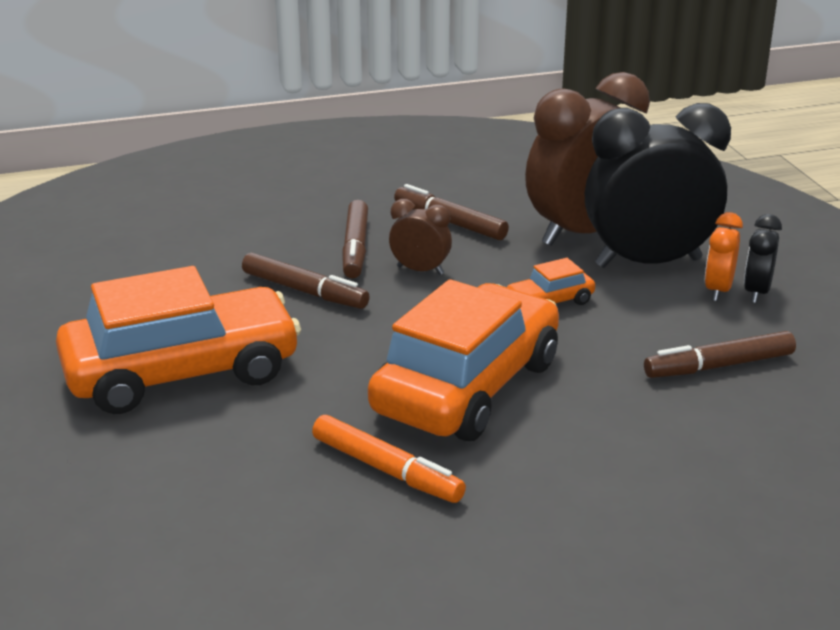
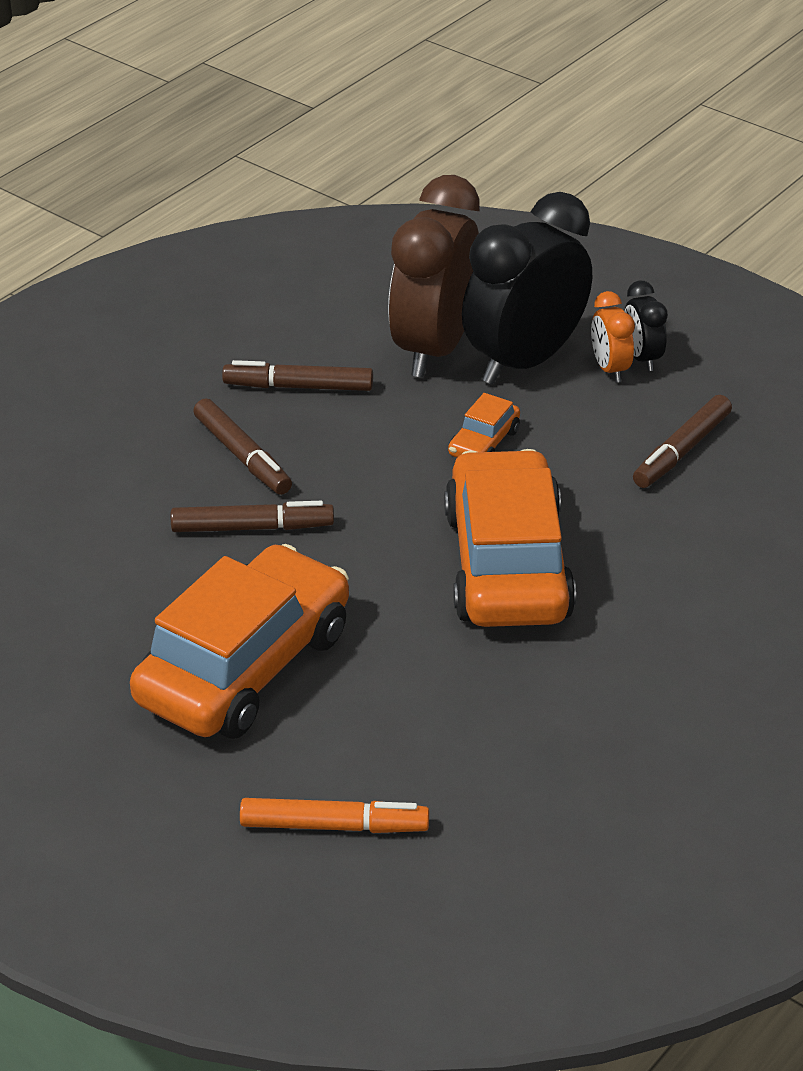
camera: 35 degrees left, 10 degrees up
orange marker [312,415,466,503] -> orange marker moved to [240,798,429,833]
brown clock [389,199,452,275] -> none

